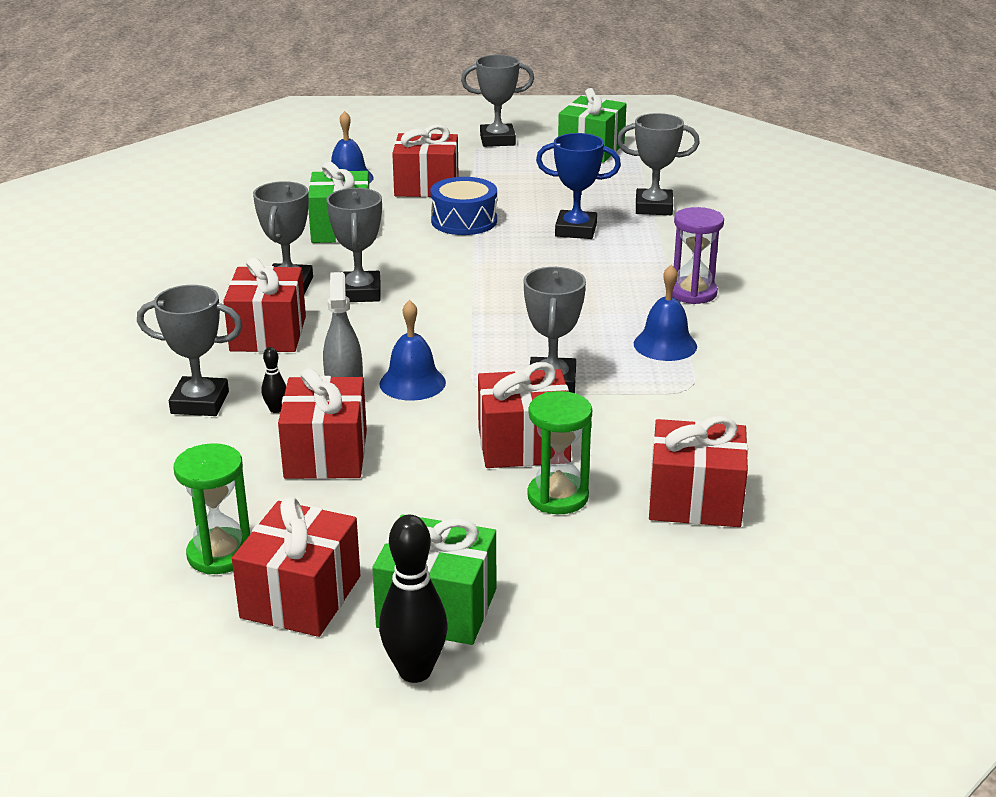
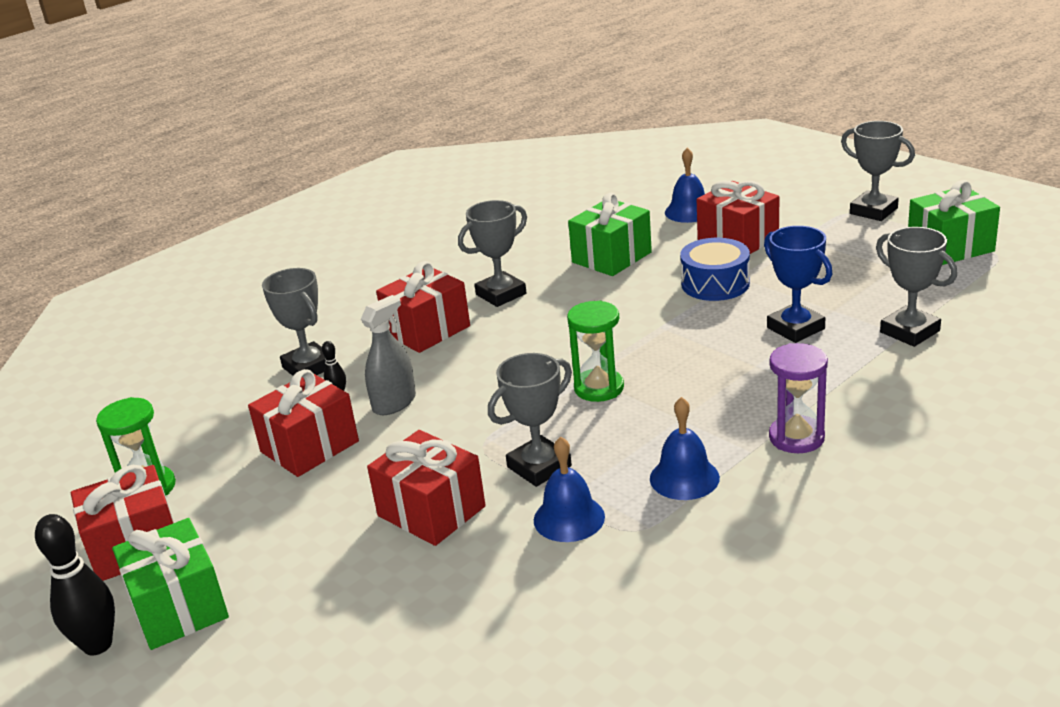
camera: 50 degrees right, 0 degrees up
grey trophy [326,188,382,302] -> none
blue bell [379,300,446,401] -> blue bell moved to [534,437,605,542]
green hourglass [527,391,592,514] -> green hourglass moved to [567,300,624,402]
red gift [649,416,748,527] -> none

